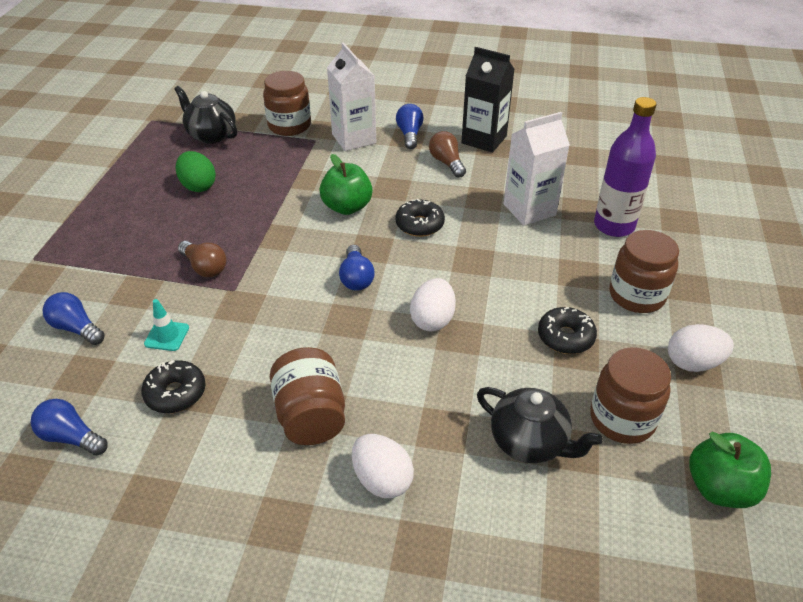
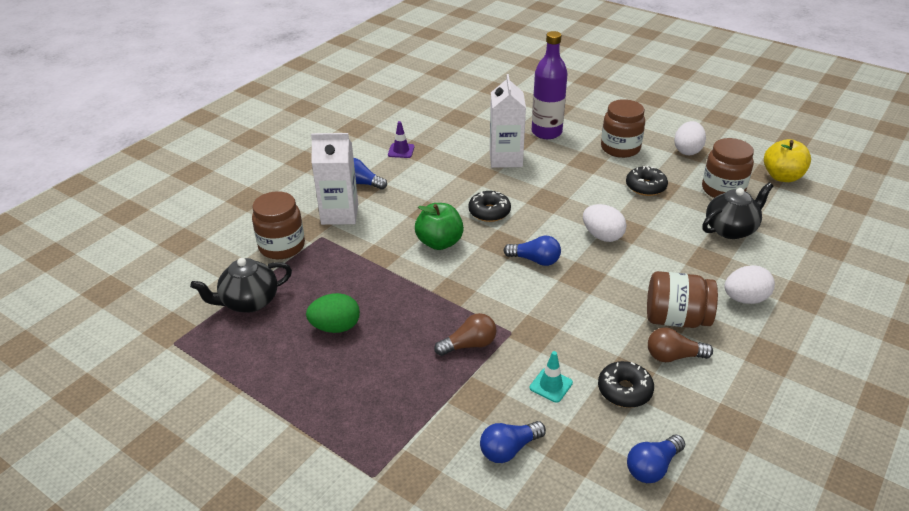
camera: 65 degrees left, 5 degrees down
brown light bulb [429,131,466,178] -> brown light bulb moved to [648,327,713,362]
black carton [461,47,515,153] -> purple traffic cone [388,121,414,158]
green apple [689,432,771,508] -> yellow apple [764,139,811,182]

